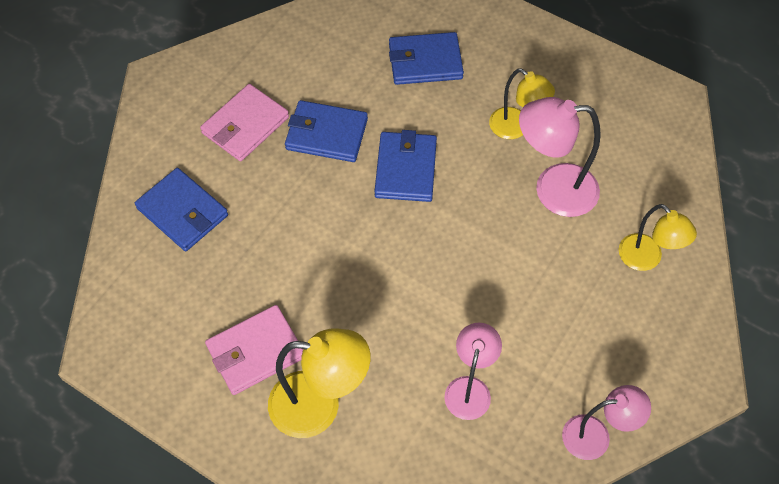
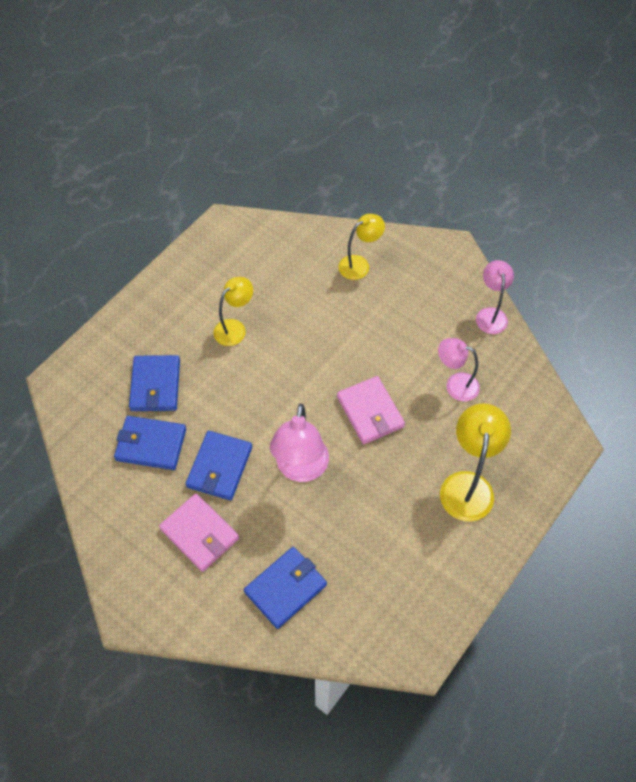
camera: 85 degrees left, 0 degrees up
pink wallet [205,305,303,395] -> pink wallet moved to [337,376,405,444]
blue wallet [374,130,437,202] -> blue wallet moved to [114,416,186,470]
pink lamp [519,97,601,217] -> pink lamp moved to [270,404,329,482]

